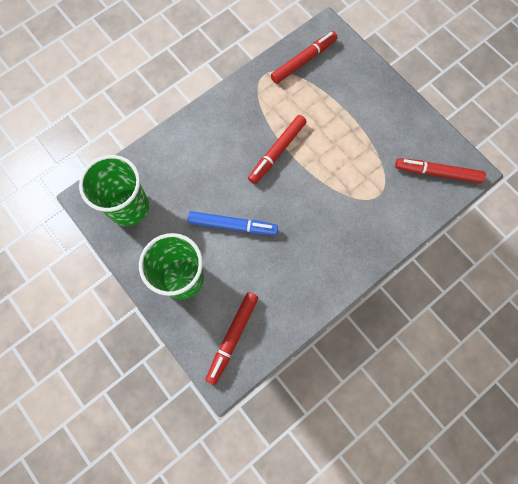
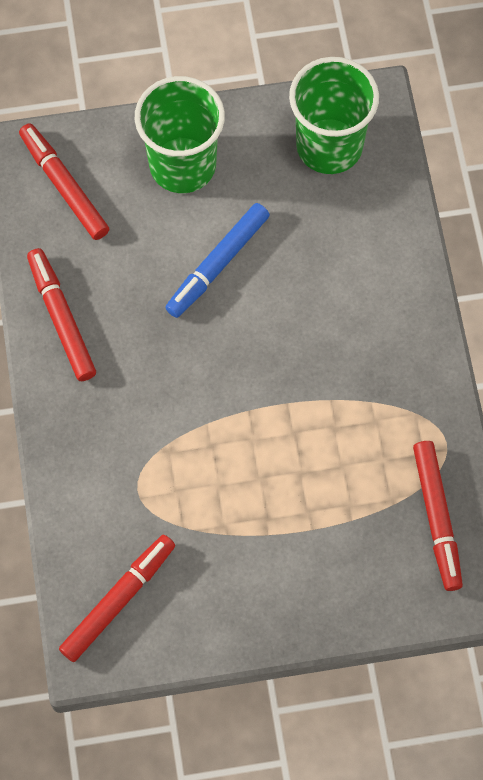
camera: 120 degrees right, 5 degrees down
red marker [248,115,307,184] -> red marker moved to [27,248,96,381]

